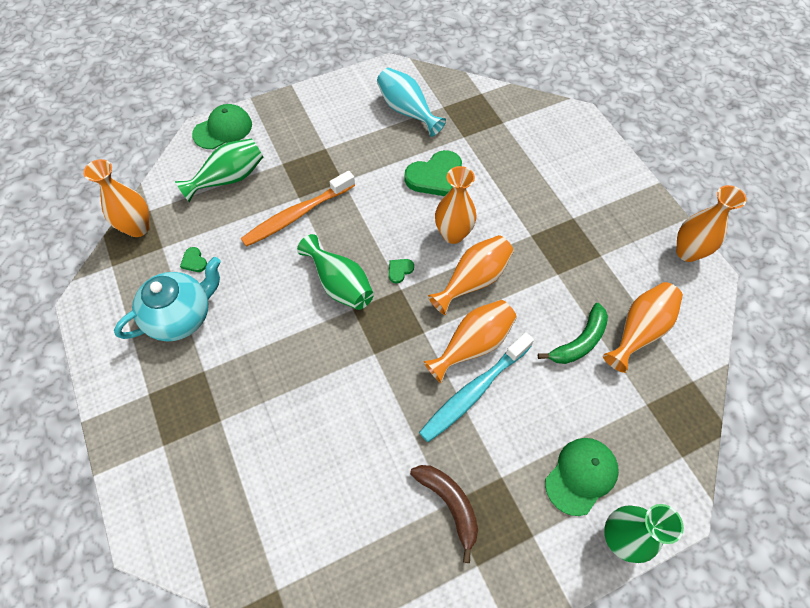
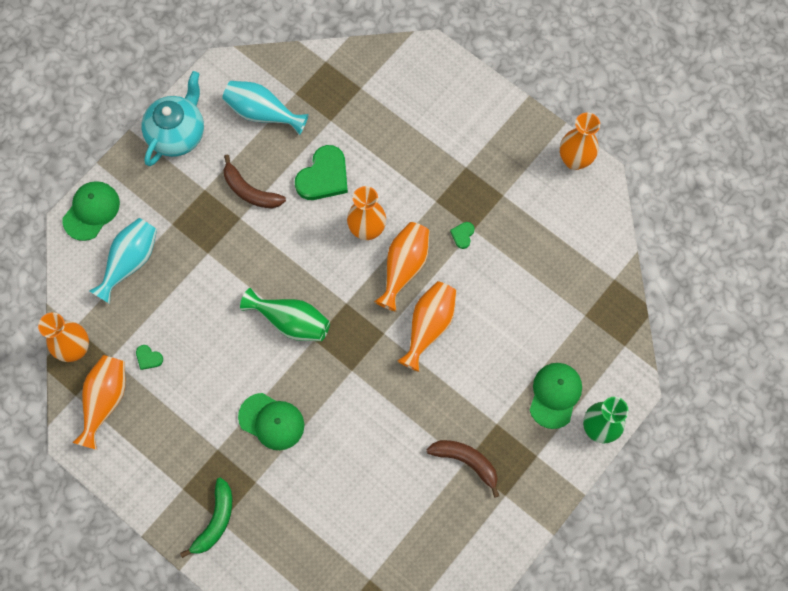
camera: 25 degrees left, 10 degrees up
turquoise teapot [114,257,221,341] -> turquoise teapot moved to [141,71,204,166]
green vase [175,138,263,202] -> turquoise vase [89,218,157,304]
orange toothbrush [241,171,355,247] -> none
green heart [389,259,414,284] -> green heart moved to [450,222,474,249]
turquoise toothbrush [419,332,534,442] -> none
green banana [538,303,608,364] -> green banana moved to [180,477,232,558]
orange vase [603,282,683,373] -> orange vase moved to [72,355,125,450]
none -> brown banana [224,154,286,209]
none -> green cap [238,393,304,450]

